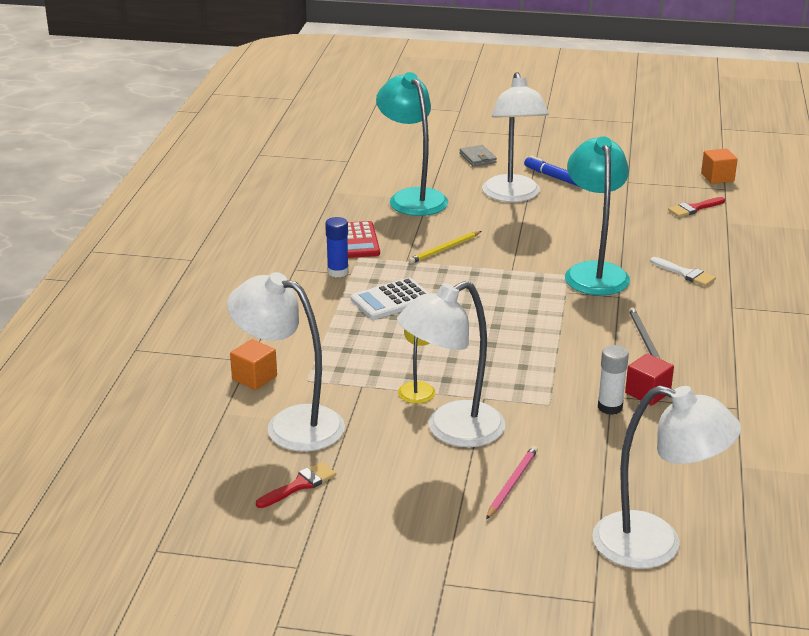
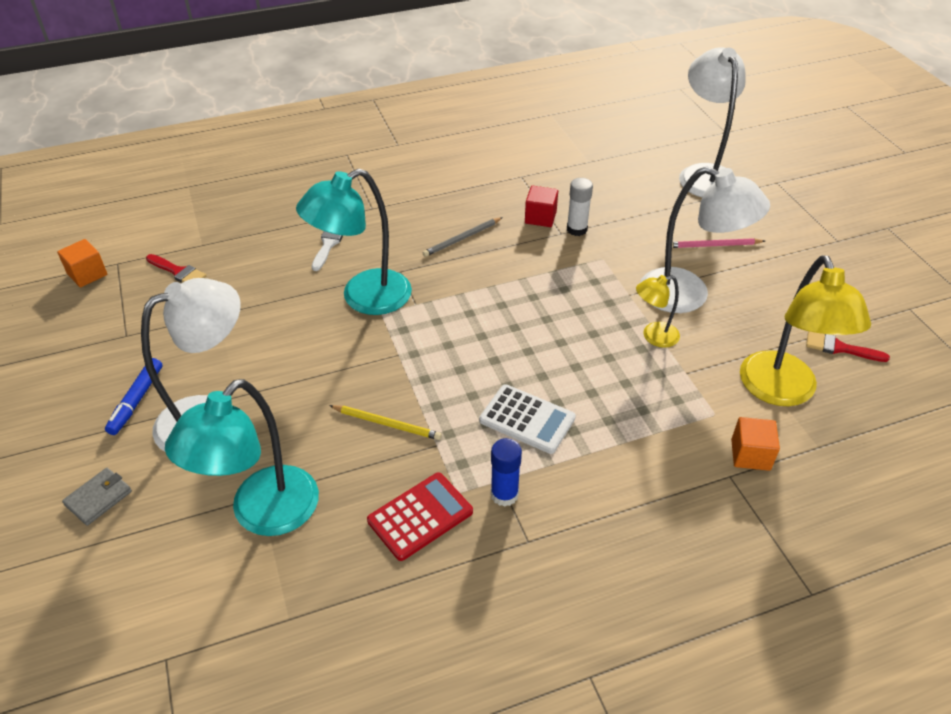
camera: 120 degrees left, 15 degrees up
white lamp [227,272,345,452] -> yellow lamp [740,255,871,406]

